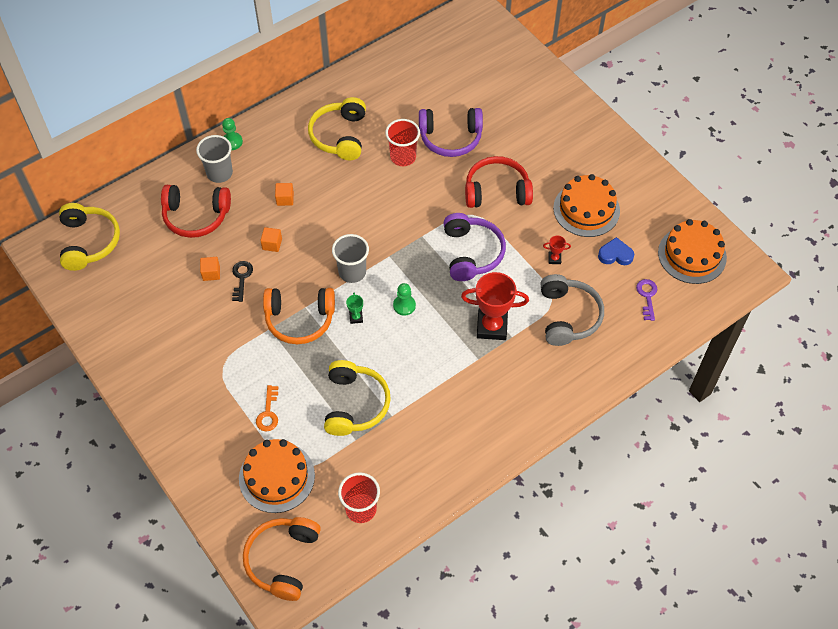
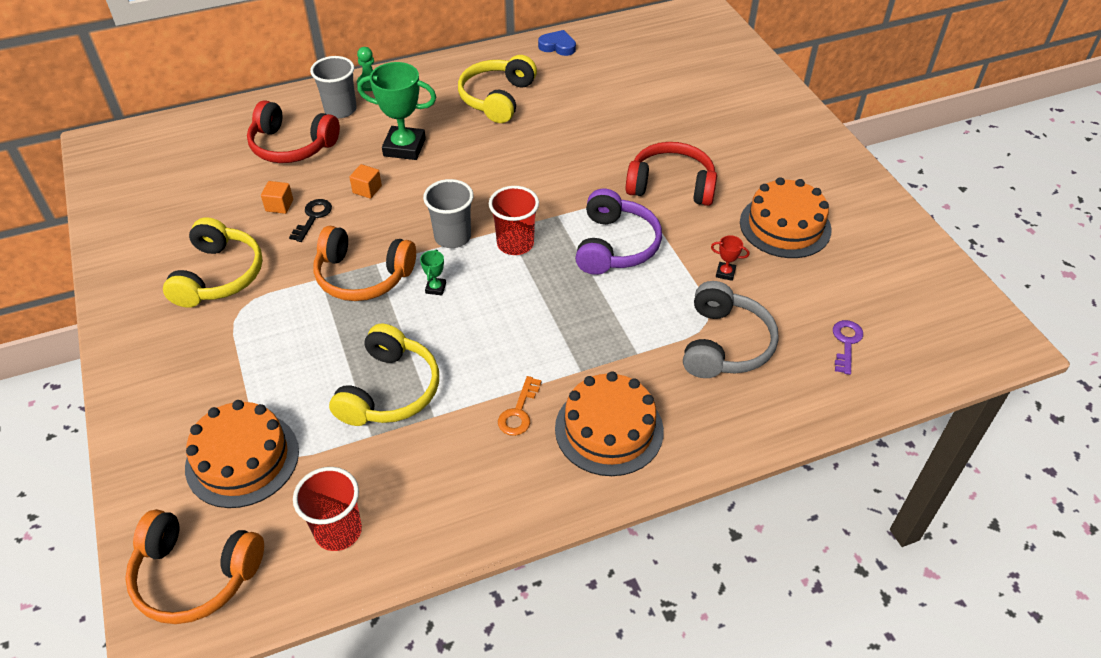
camera: 15 degrees right, 10 degrees down
yellow headphones [59,203,120,271] -> yellow headphones moved to [163,217,263,308]
orange headphones [243,517,321,601] -> orange headphones turned 105 degrees counterclockwise [125,509,264,624]
orange key [256,385,278,431] -> orange key moved to [498,376,542,436]
orange cube [275,183,294,206] -> green trophy [357,62,436,160]
red cup [385,119,420,166] -> red cup moved to [489,186,539,255]
green pawn [393,283,416,316] -> none
purple headphones [419,108,483,157] -> none
red trophy [461,272,529,340] -> none
blue heart [598,237,634,265] -> blue heart moved to [538,30,576,56]
orange cake [658,219,727,284] -> orange cake moved to [555,371,664,476]

